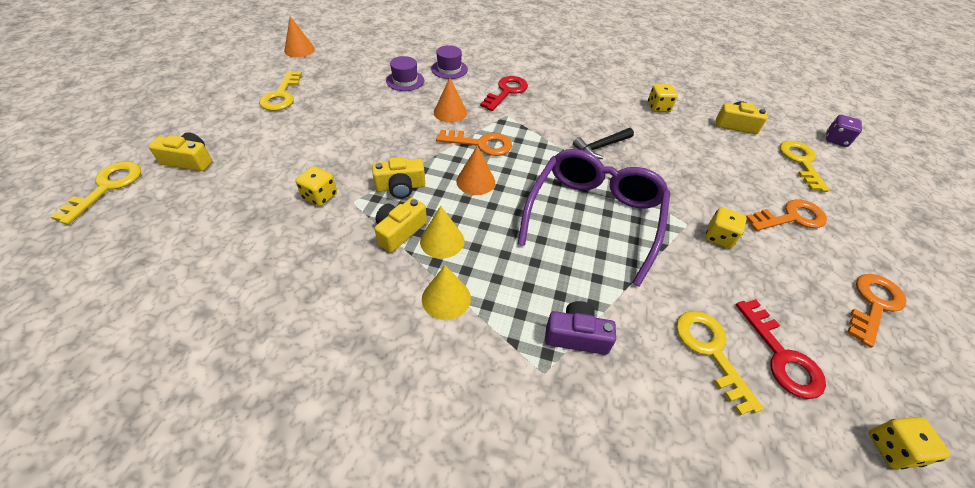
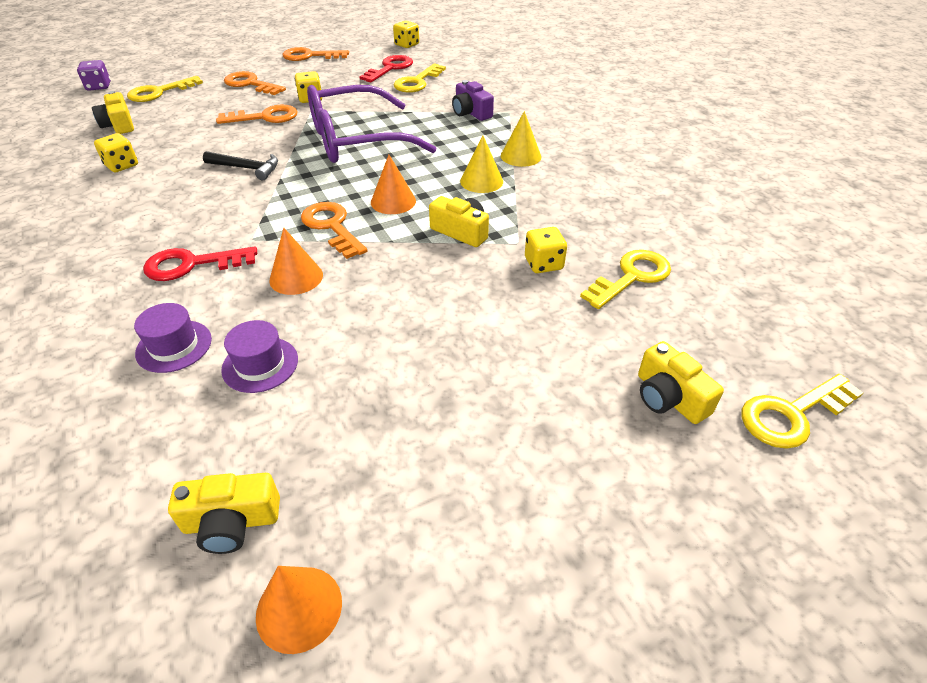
camera: 130 degrees left, 5 degrees down
yellow key [259,71,302,111] -> yellow key moved to [580,250,671,309]
yellow camera [374,198,427,253] -> yellow camera moved to [168,473,280,554]
none -> orange key [216,105,298,124]

